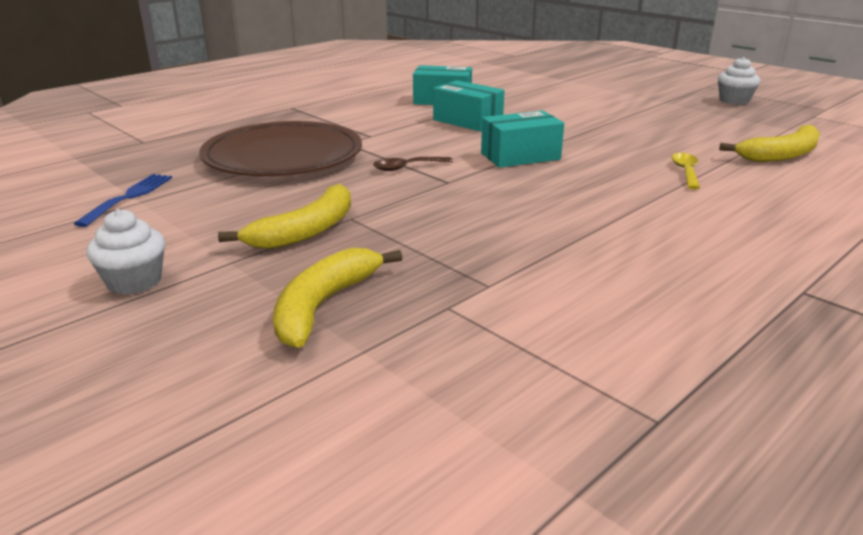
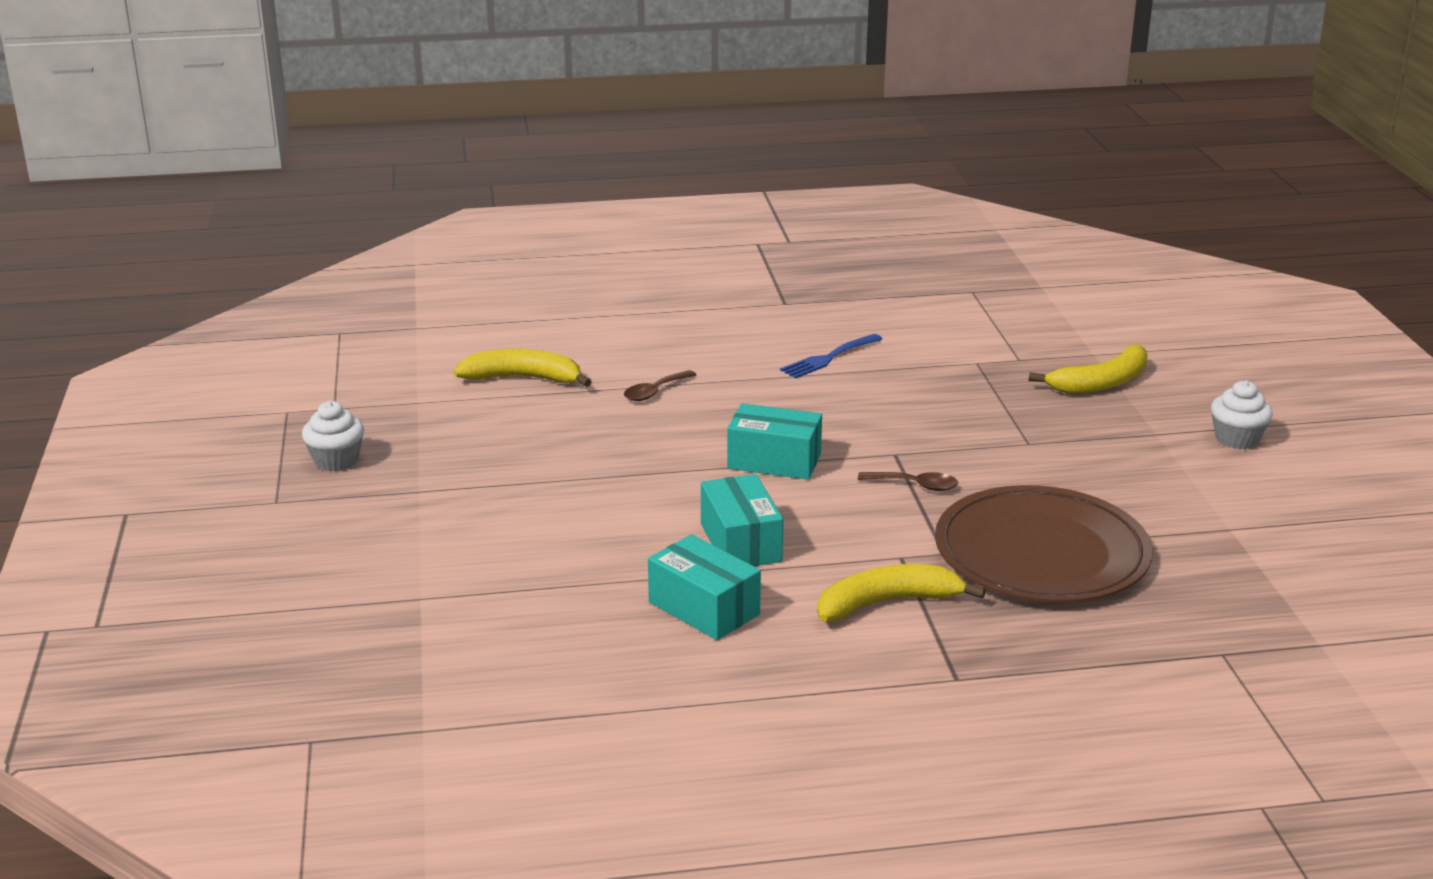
camera: 145 degrees left, 0 degrees up
blue fork [74,174,172,227] -> blue fork moved to [780,334,882,378]
yellow banana [218,184,351,249] -> yellow banana moved to [817,564,986,622]
yellow spoon [672,153,700,190] -> brown spoon [624,370,696,401]

